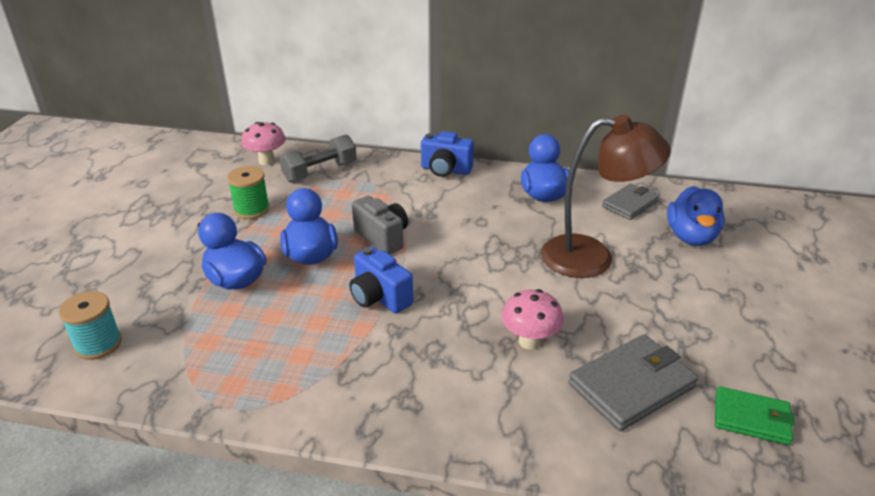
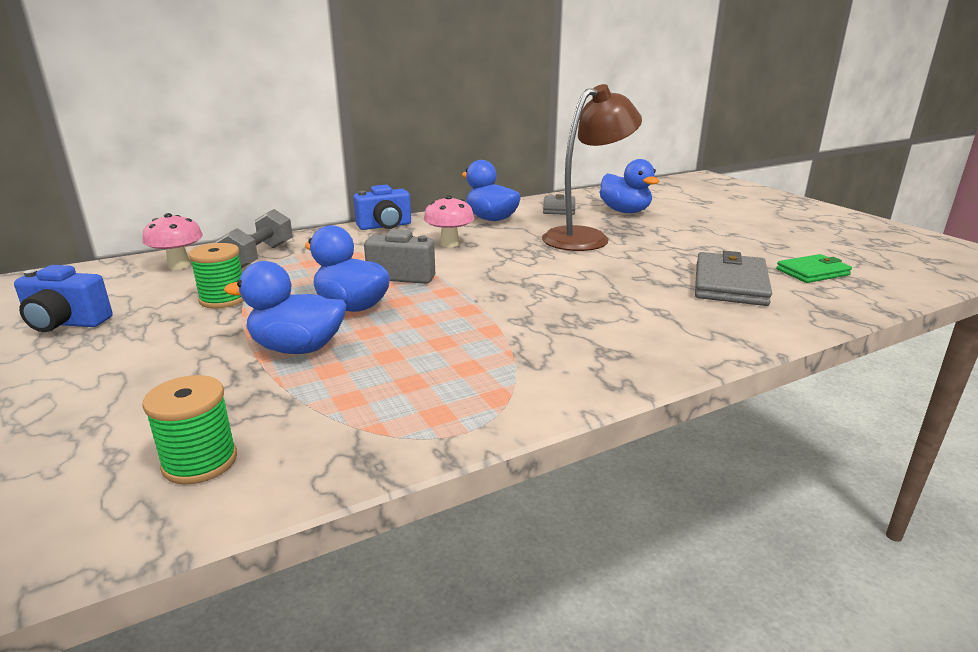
camera: 40 degrees left, 10 degrees down
turquoise spool [59,291,122,360] -> green spool [142,375,237,485]
blue camera [349,246,413,314] -> blue camera moved to [14,265,113,332]
pink mushroom [501,289,564,350] -> pink mushroom moved to [424,195,474,247]

